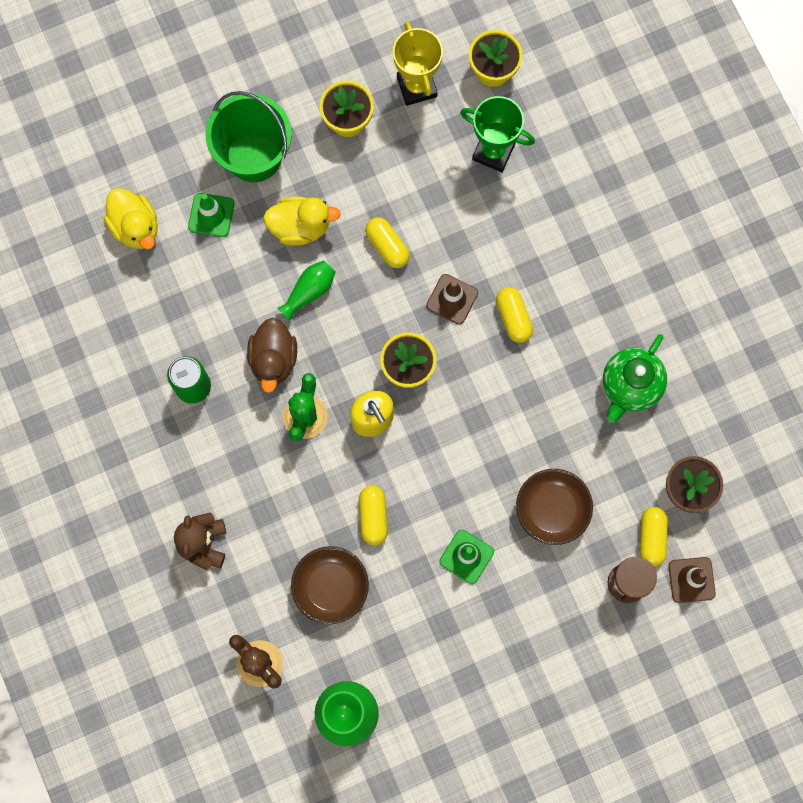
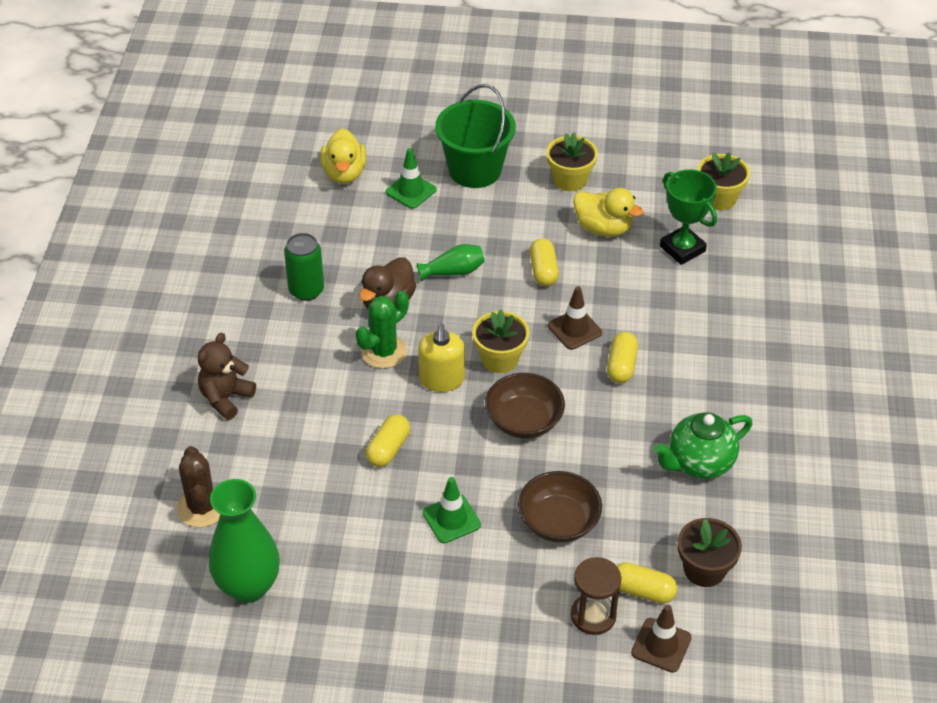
camera: 30 degrees right, 30 degrees down
yellow duck [263,196,341,246] -> yellow duck moved to [573,188,644,237]
brown bowl [291,546,369,624] -> brown bowl moved to [485,373,565,438]
yellow trophy [393,22,443,106] -> none
yellow capsule [640,507,668,567] -> yellow capsule turned 75 degrees clockwise [616,562,678,603]

